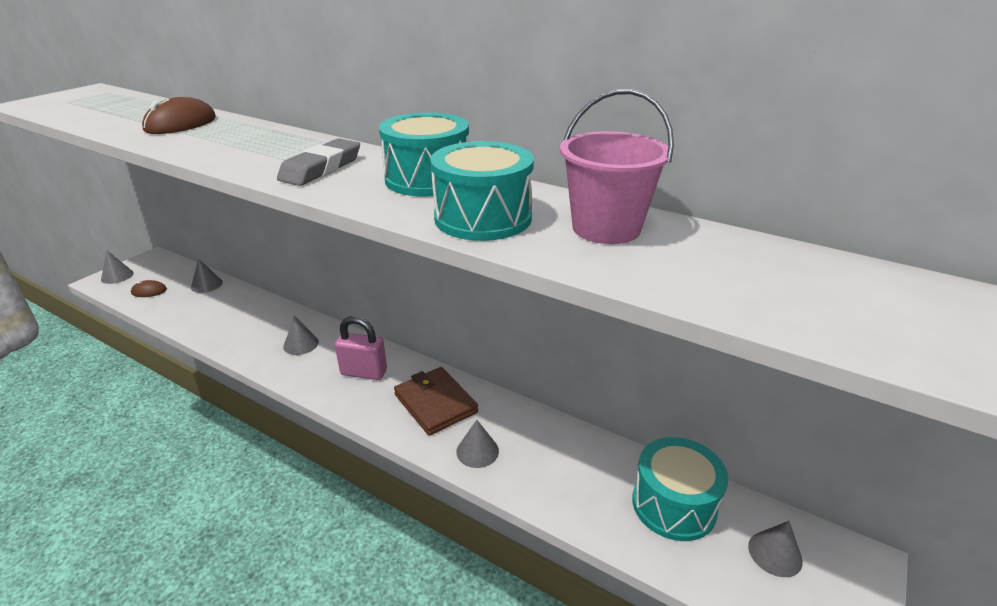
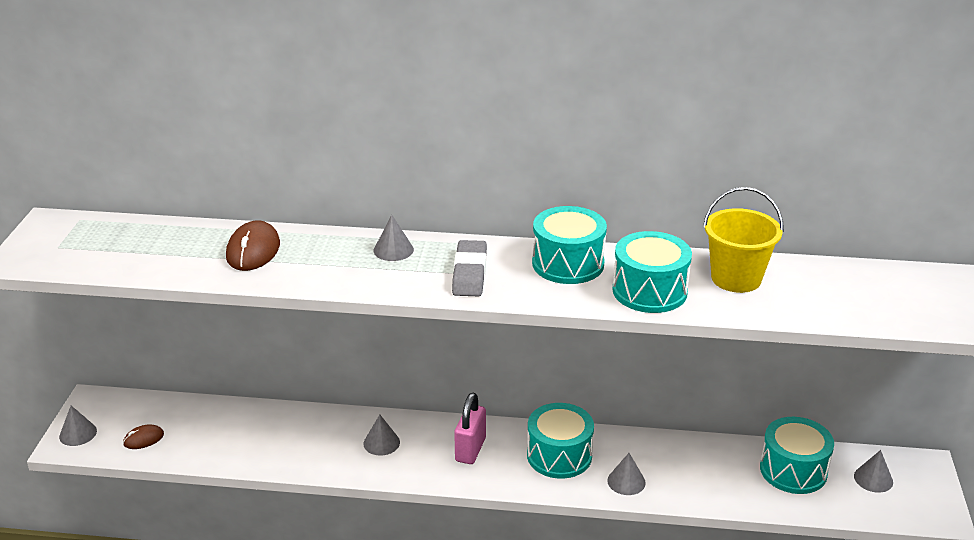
camera: 25 degrees left, 0 degrees up
grey cone [191,259,223,293] -> grey cone moved to [374,215,414,261]
pink padlock [335,316,387,380] -> pink padlock turned 60 degrees counterclockwise [454,393,486,464]
brown wallet [394,367,478,436] -> turquoise drum [527,403,594,479]
pink bucket [560,89,674,244] -> yellow bucket [703,187,784,293]

